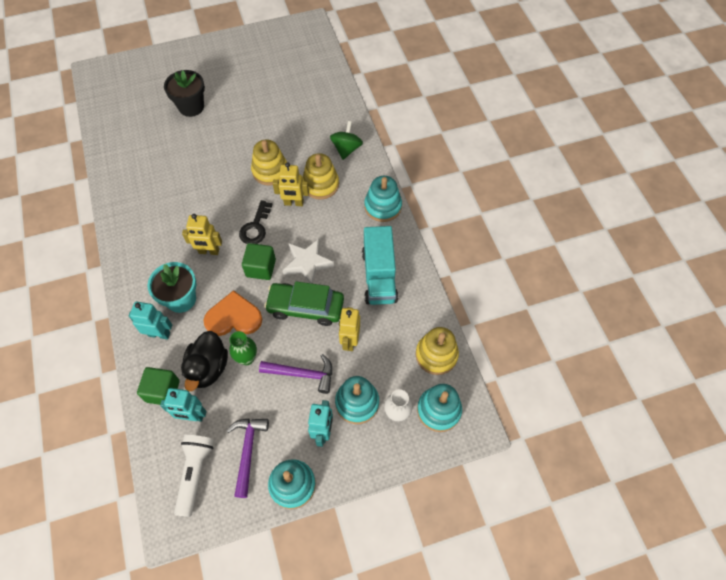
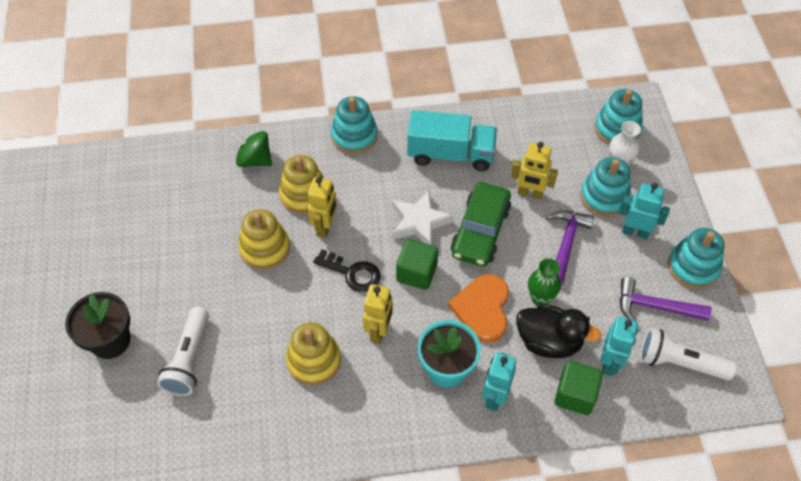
camera: 80 degrees left, 5 degrees down
yellow stacking toy [415,327,459,375] -> yellow stacking toy moved to [286,322,341,385]
none -> white flashlight [157,307,209,396]

